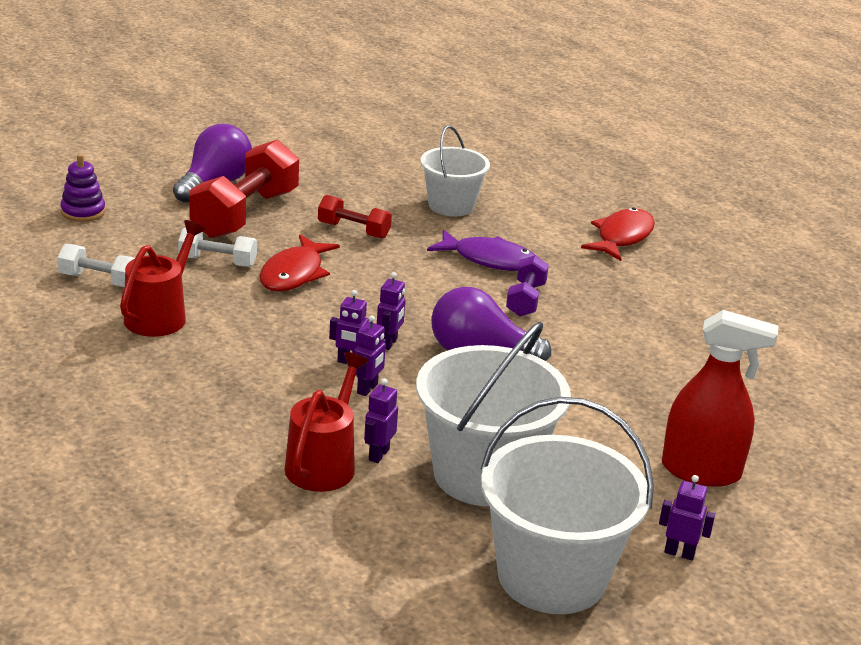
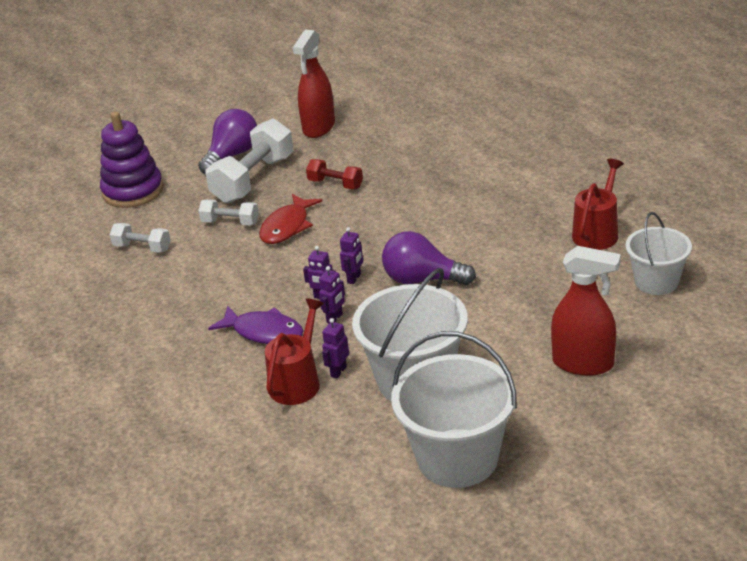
camera: 10 degrees right, 5 degrees up
purple stacking toy [61,154,106,222] -> purple stacking toy [100,112,164,208], size x1.88
red watering can [120,220,205,337] -> red watering can moved to [572,159,624,250]
red dumbbell [189,139,299,239] -> white dumbbell [206,118,294,203]
white bucket [421,126,490,217] -> white bucket moved to [625,212,692,295]
purple fish [427,229,535,271] -> purple fish moved to [208,306,303,344]
purple dumbbell [506,255,549,317] -> none
red fish [581,207,655,261] -> none
purple robot [659,475,715,560] -> none
none -> red spray bottle [293,30,335,138]

